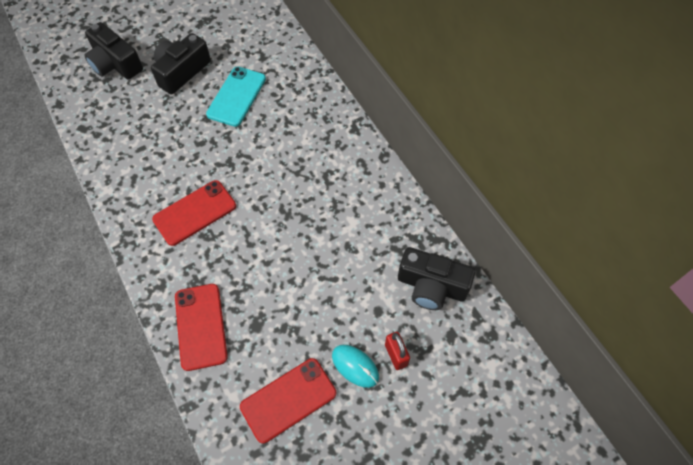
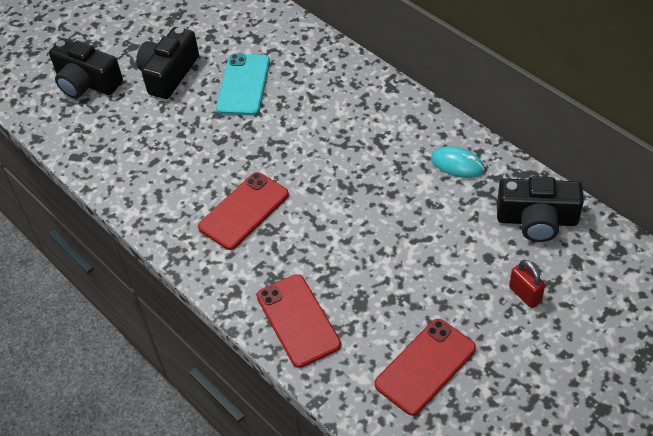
camera: 10 degrees left, 10 degrees down
turquoise mouse [332,345,379,388] -> turquoise mouse moved to [431,146,485,178]

